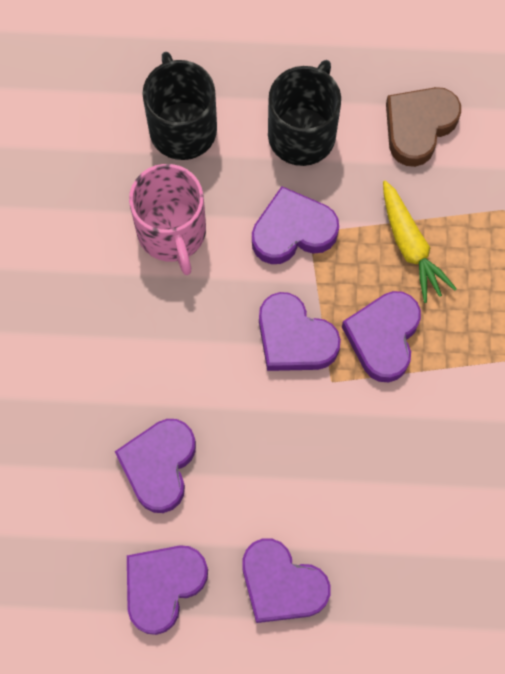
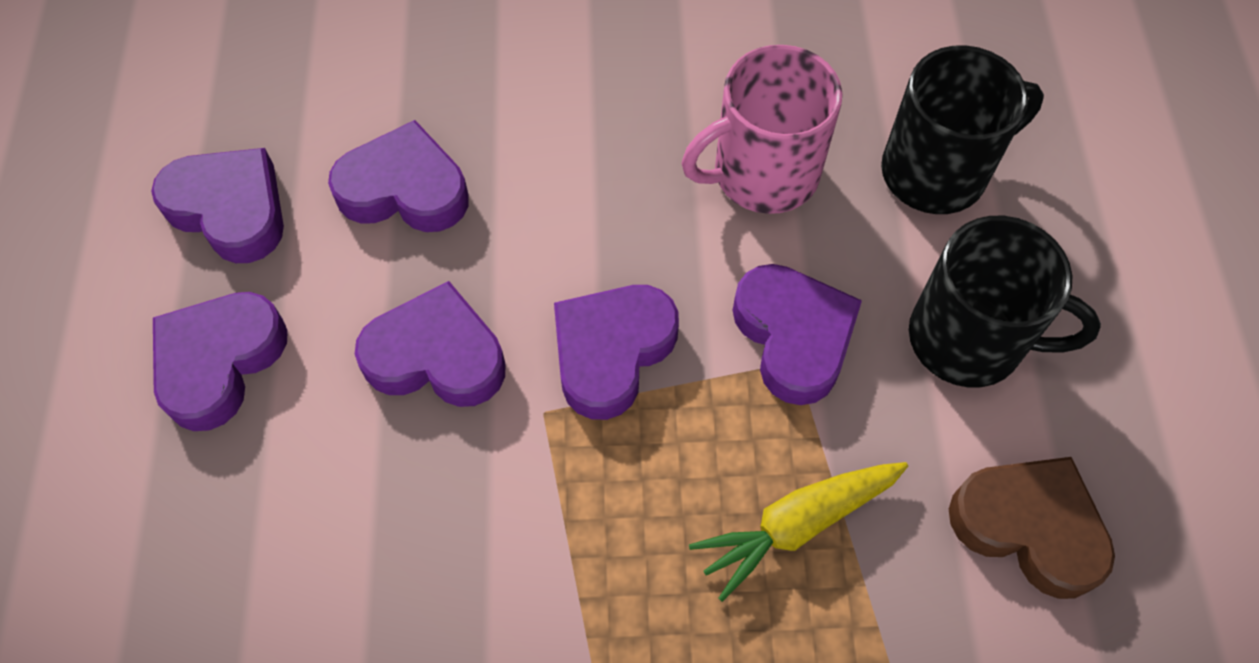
camera: 85 degrees right, 10 degrees down
purple heart [342,291,421,382] -> purple heart moved to [355,281,505,407]

